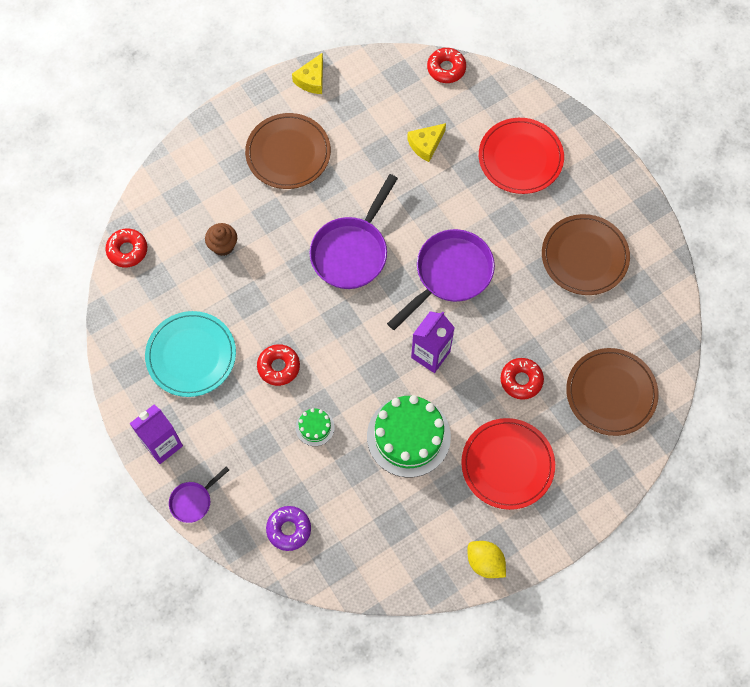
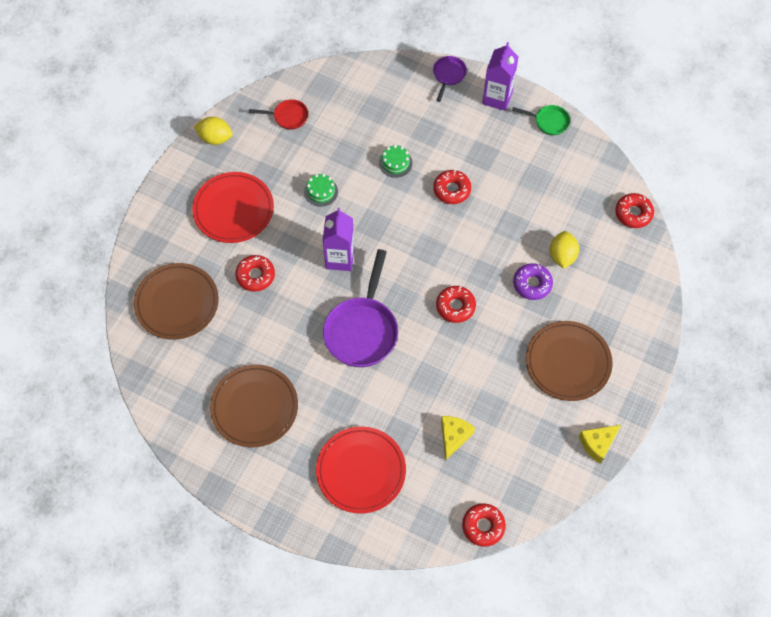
camera: 150 degrees right, 5 degrees down
turquoise plate [145,311,236,397] -> none
brown cupcake [205,223,237,256] -> yellow lemon [550,231,579,269]
purple donut [266,506,311,551] -> purple donut moved to [513,263,553,300]
yellow cheese [292,53,323,94] -> yellow cheese turned 120 degrees counterclockwise [579,425,621,464]
purple pan [310,174,398,289] -> red donut [436,286,476,323]
green cake [367,395,451,478] -> green cake [304,174,338,207], size x0.47
none -> red pan [249,99,308,130]
none -> green pan [512,105,570,135]

